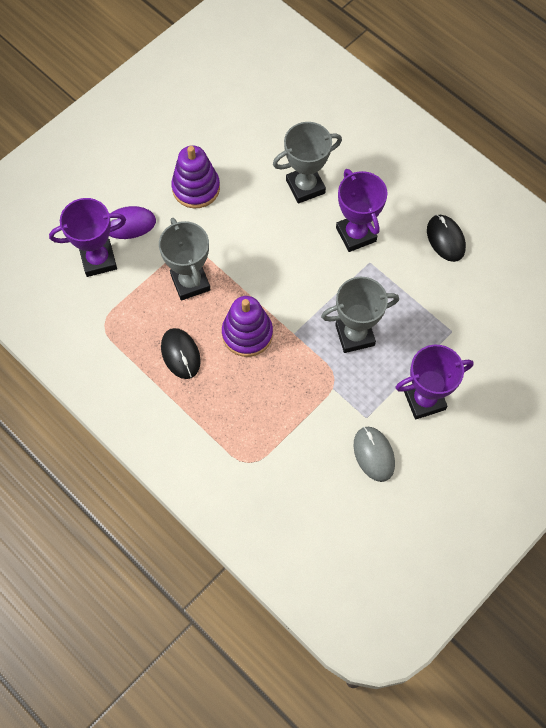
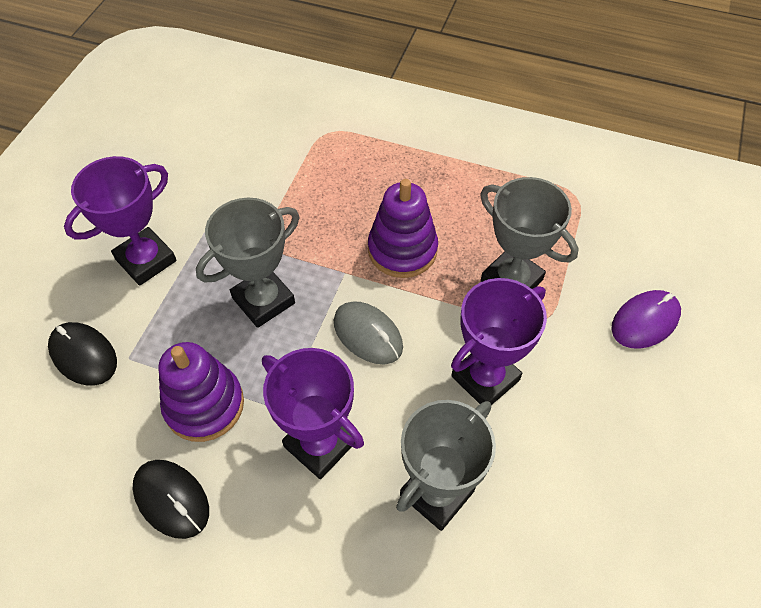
camera: 155 degrees right, 10 degrees down
purple trophy [49,198,126,277] -> purple trophy moved to [451,278,547,405]
black mouse [161,328,201,379] -> black mouse moved to [48,322,117,386]
purple stacking toy [171,145,220,208] -> purple stacking toy moved to [158,342,244,442]
grey mouse [353,426,395,482] -> grey mouse moved to [334,301,403,365]

